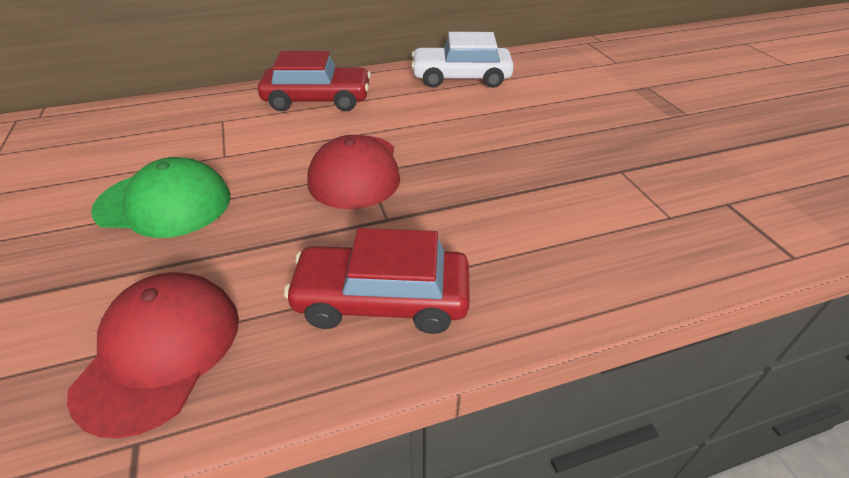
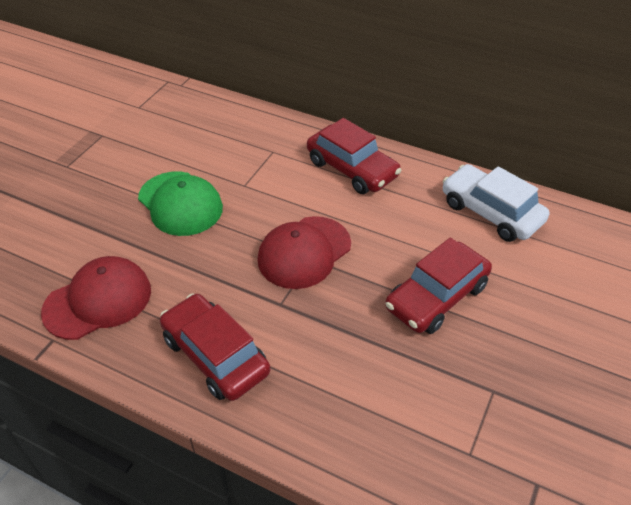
camera: 45 degrees right, 5 degrees up
none -> red car [385,238,492,334]

